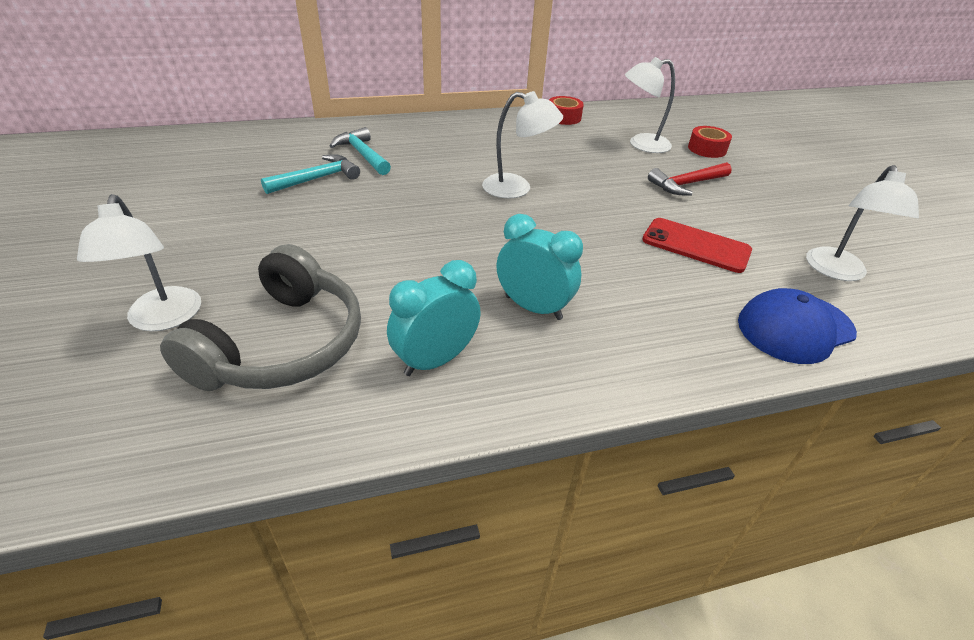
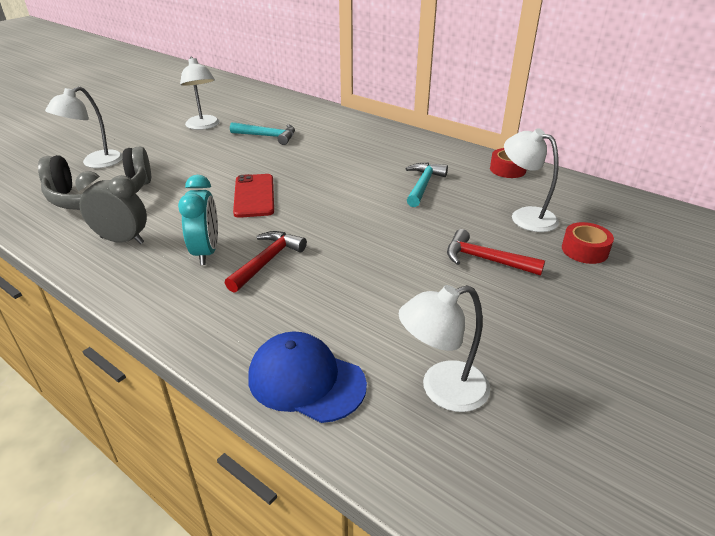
camera: 55 degrees right, 5 degrees down
turquoise hammer [330,127,391,175] -> turquoise hammer moved to [405,163,448,207]
turquoise clock [387,260,481,376] -> grey clock [75,171,147,244]
white lamp [482,91,563,198] -> white lamp moved to [180,57,220,130]
red phone [642,218,752,273] -> red phone moved to [233,174,274,218]
none -> red hammer [225,231,307,293]

